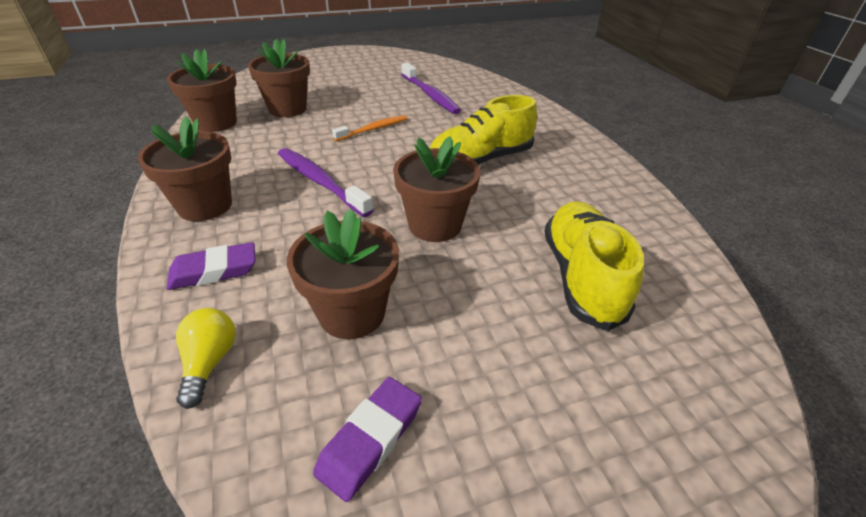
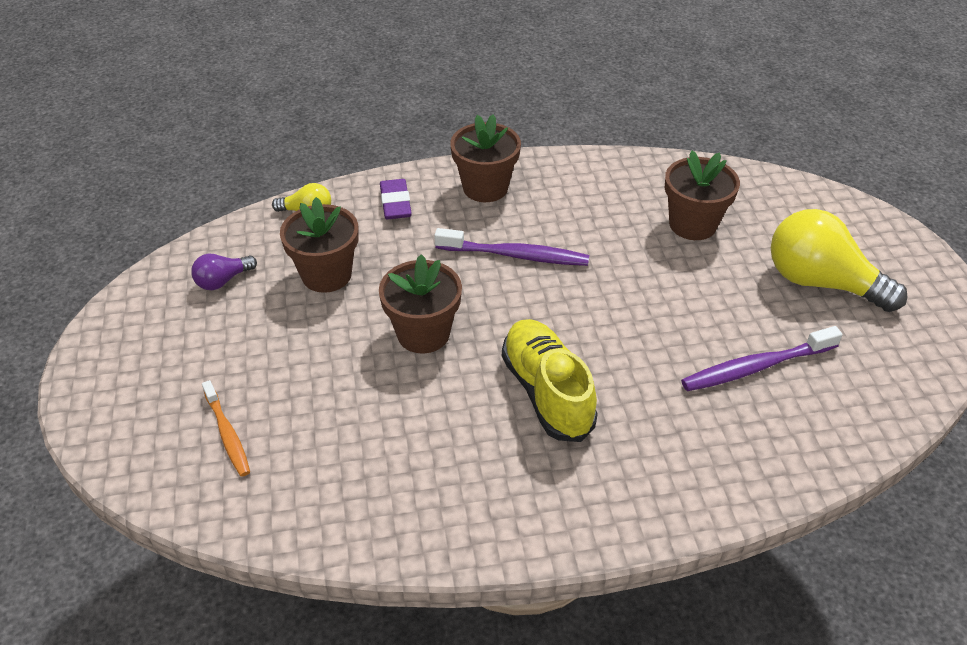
camera: 100 degrees right, 5 degrees up
brown flower pot [167,49,237,132] -> none
purple toothbrush [278,148,374,217] -> purple toothbrush turned 45 degrees clockwise [434,228,589,266]
purple eraser [313,377,422,502] -> purple light bulb [191,254,257,290]
orange toothbrush [332,115,407,141] -> orange toothbrush moved to [202,380,250,477]
yellow shoe [544,201,644,331] -> none
none -> yellow light bulb [771,209,907,312]

